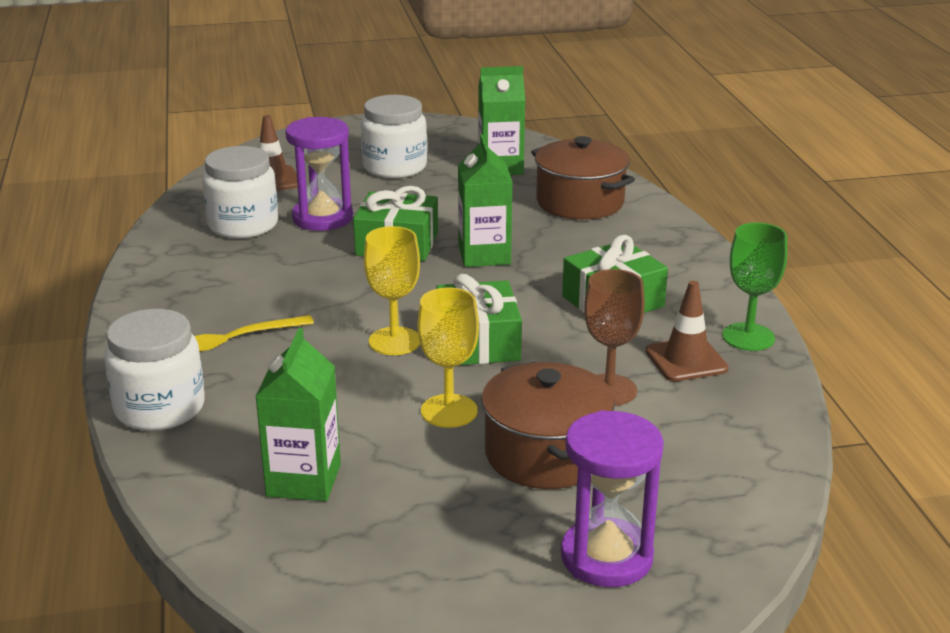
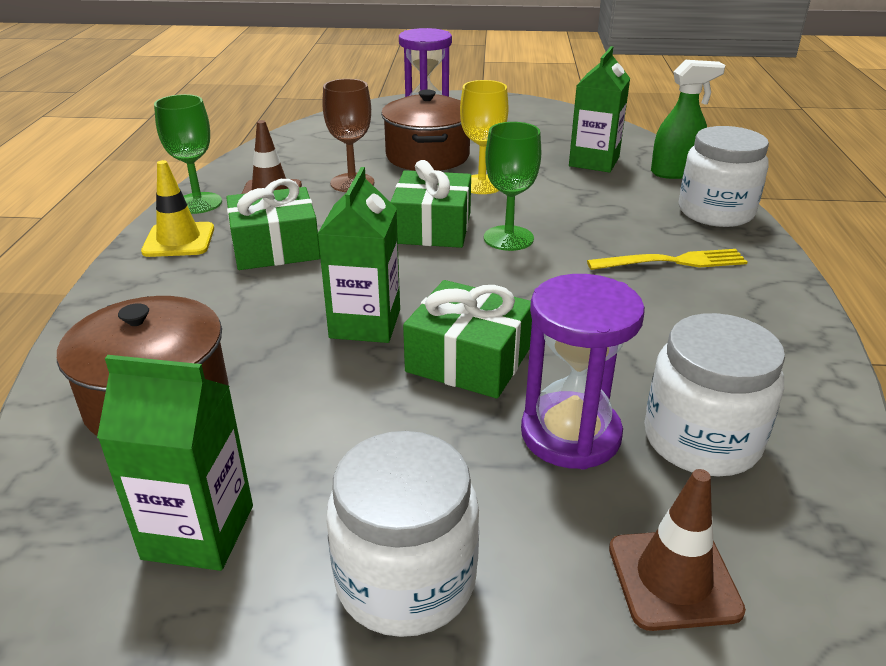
camera: 165 degrees left, 5 degrees up
yellow goblet [364,226,420,355] -> green goblet [484,122,541,251]
none -> yellow traffic cone [141,160,214,257]
none -> green spray bottle [651,60,725,179]

